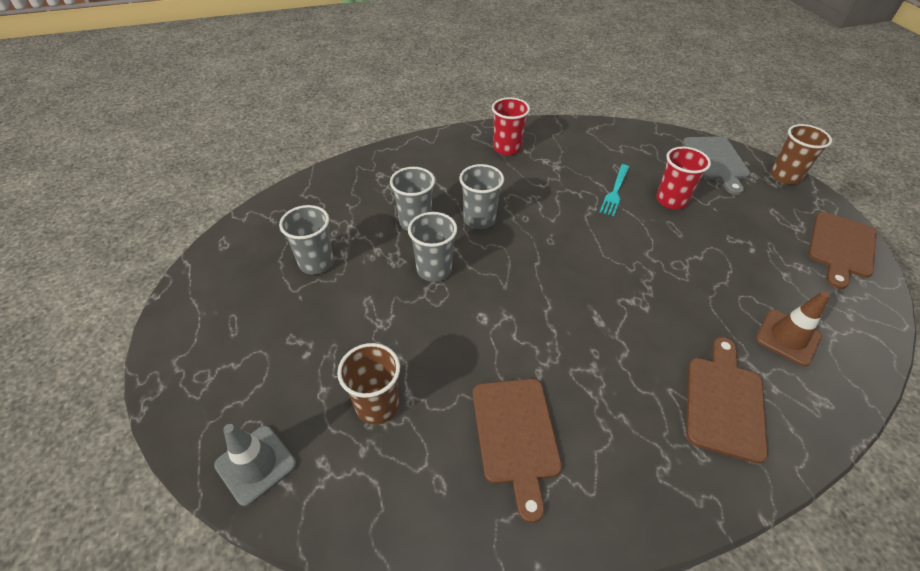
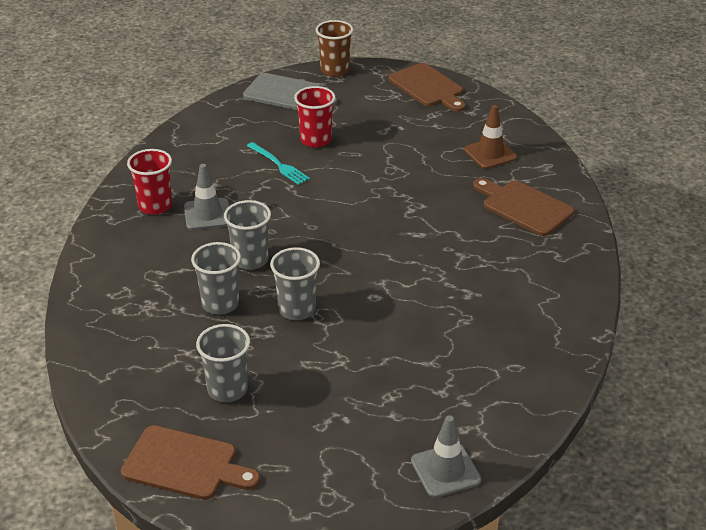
camera: 65 degrees left, 10 degrees down
brown cup [337,343,400,425] -> none
brown cutting board [473,379,562,523] -> brown cutting board moved to [121,425,260,500]
none -> grey traffic cone [184,164,229,230]

